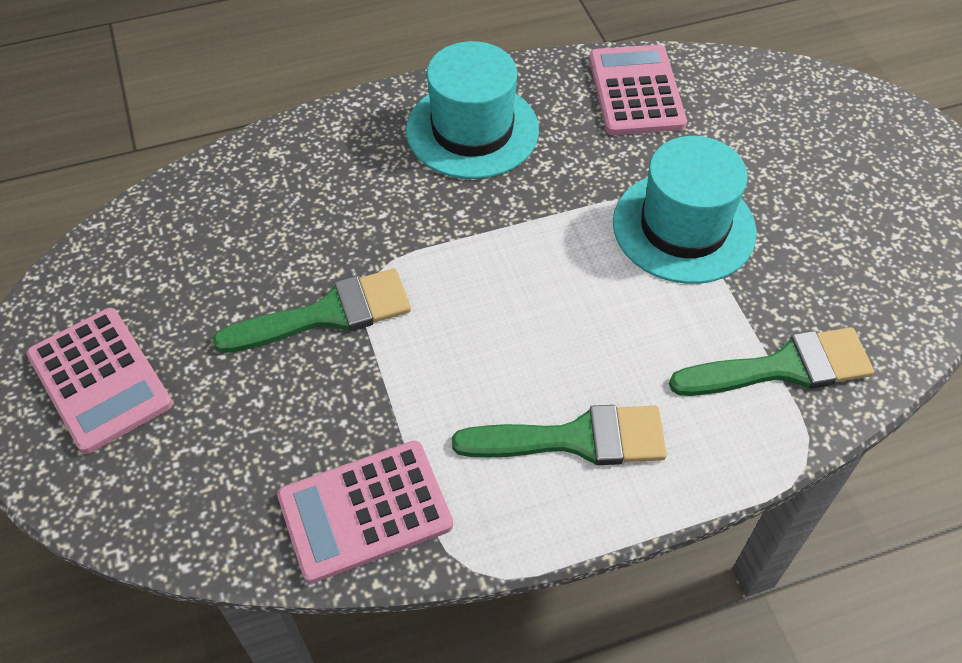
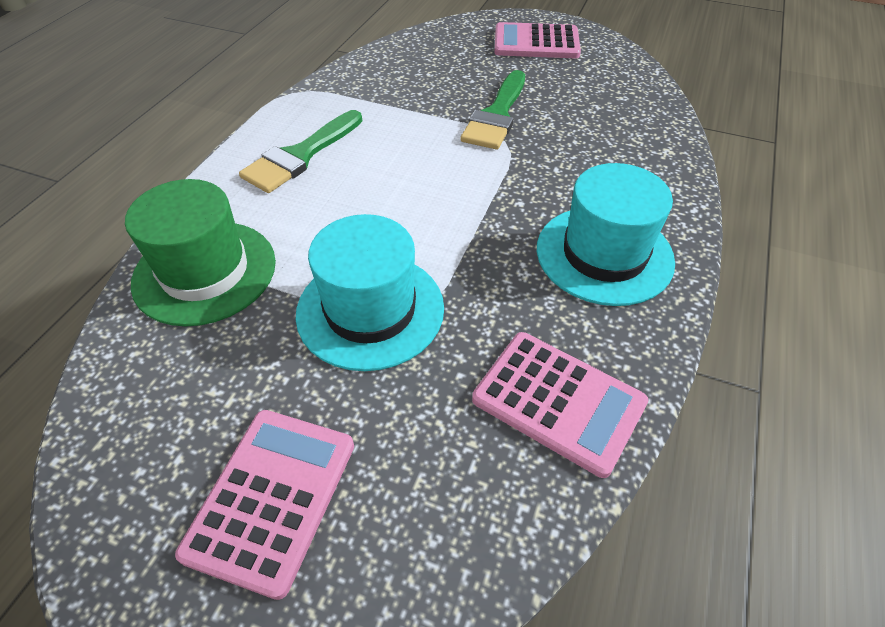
camera: 130 degrees right, 5 degrees down
pink calculator [277,441,453,584] -> pink calculator moved to [175,410,354,600]
green brush [669,327,874,396] -> green hat [125,179,276,326]

